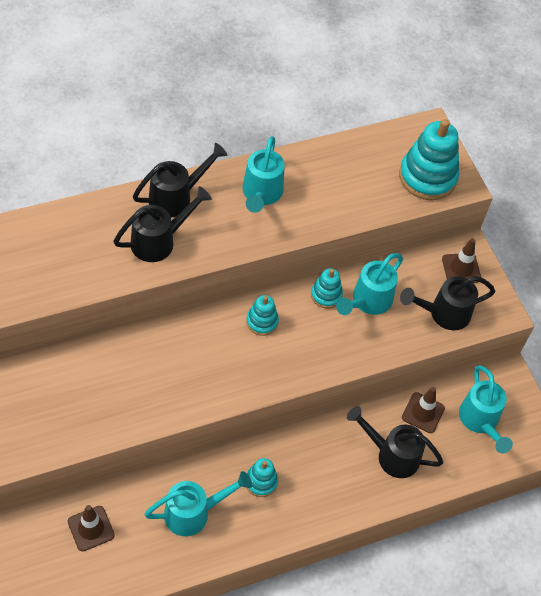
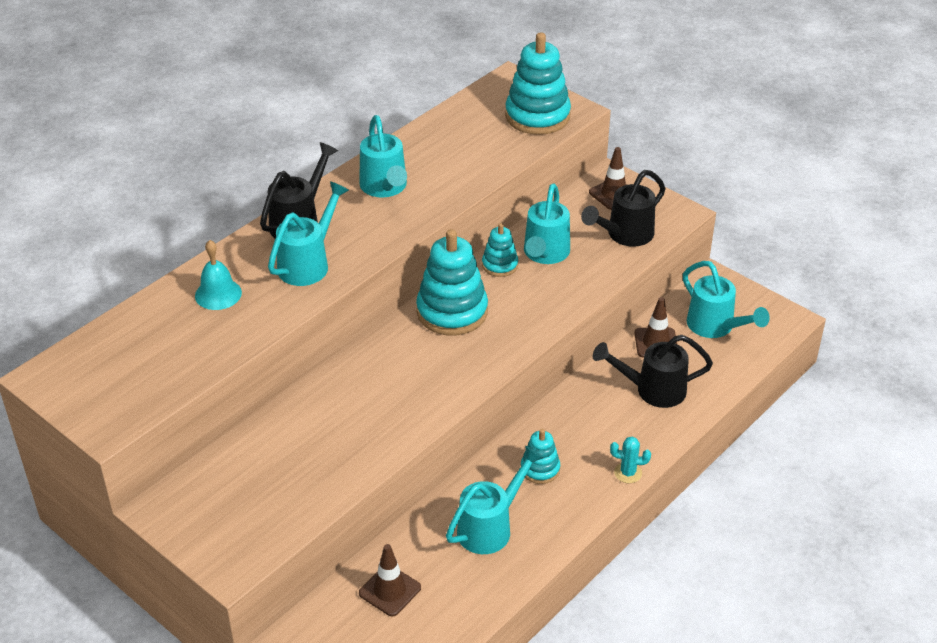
camera: 20 degrees left, 15 degrees down
black watering can [113,186,212,262] -> turquoise watering can [268,181,349,286]
turquoise stacking toy [246,295,279,336] -> turquoise stacking toy [416,229,488,336], size x1.89
none -> turquoise bell [195,240,242,310]
none -> turquoise cactus [610,437,651,483]

